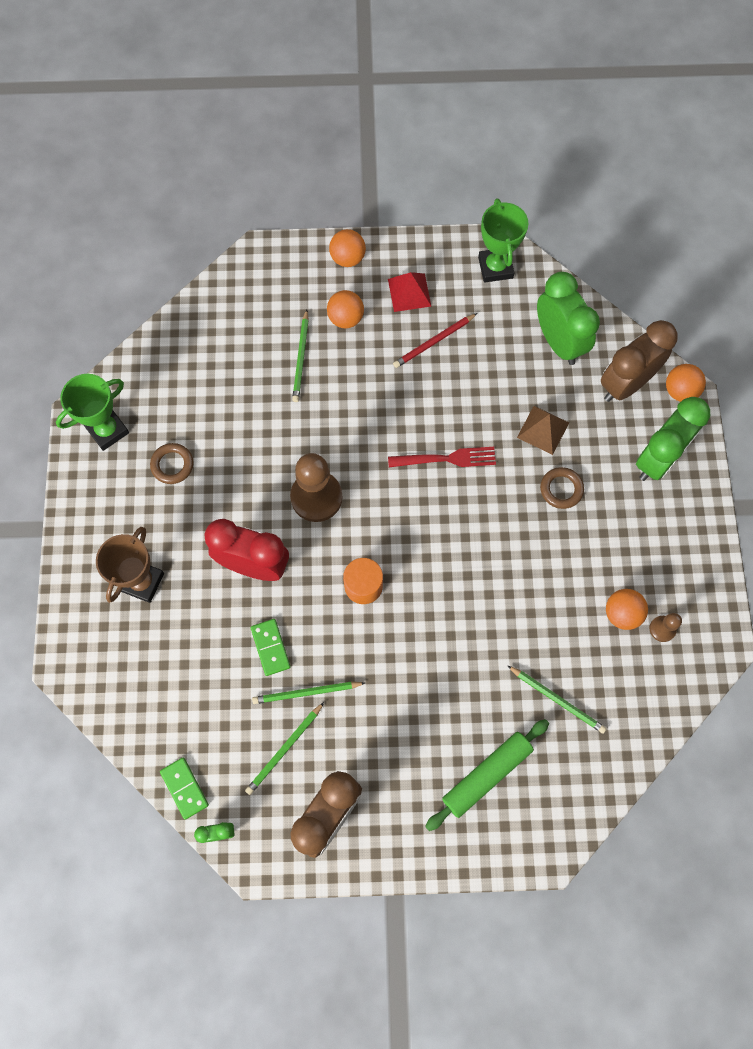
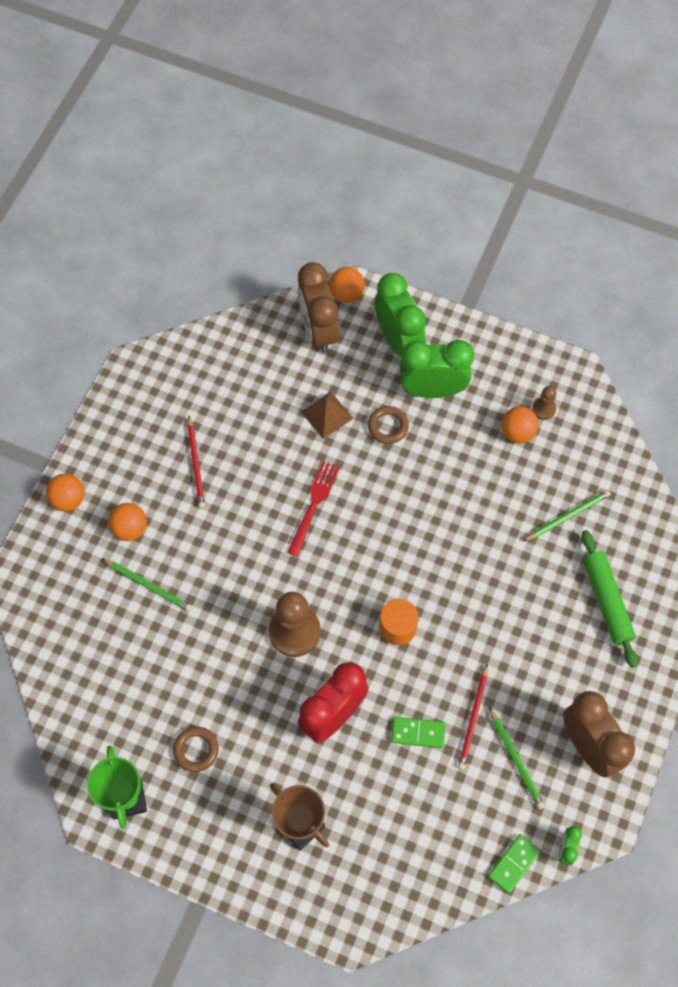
camera: 65 degrees left, 5 degrees down
green domino [160,758,209,820] -> green domino turned 45 degrees counterclockwise [488,834,541,894]
green pencil [252,682,365,704] -> red pencil [458,665,488,770]
red pyramid [388,272,431,312] -> none
green trophy [478,198,529,283] -> none
green clock [537,272,600,365] -> green clock moved to [400,340,474,398]

